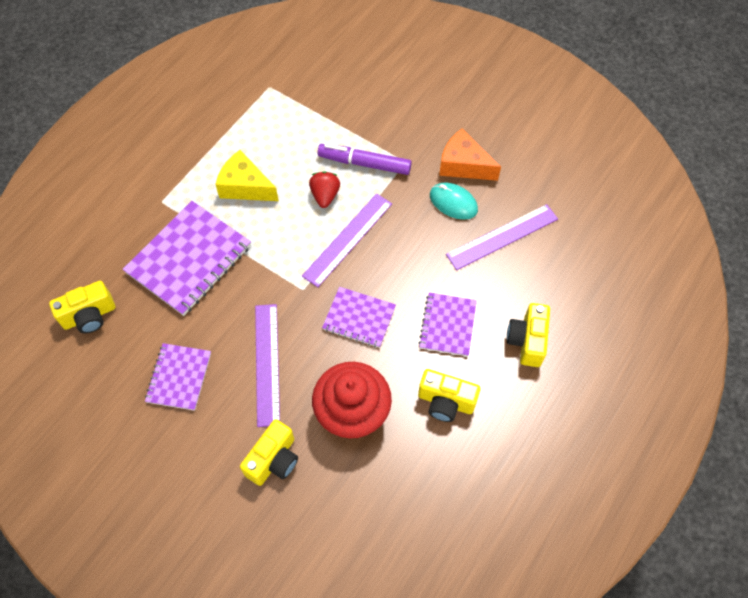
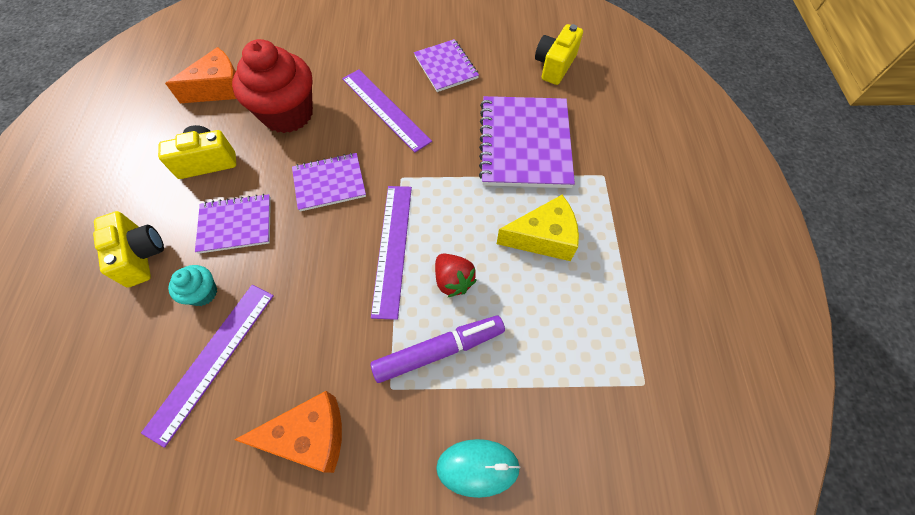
camera: 145 degrees right, 0 degrees up
yellow camera [240,419,298,486] -> none
purple notebook [418,292,477,356] -> purple notebook turned 75 degrees counterclockwise [195,194,271,254]
turquoise mouse [430,182,478,220] -> turquoise mouse moved to [436,439,521,498]
none -> orange cheese [165,47,236,103]
none -> turquoise cupcake [168,265,217,306]

